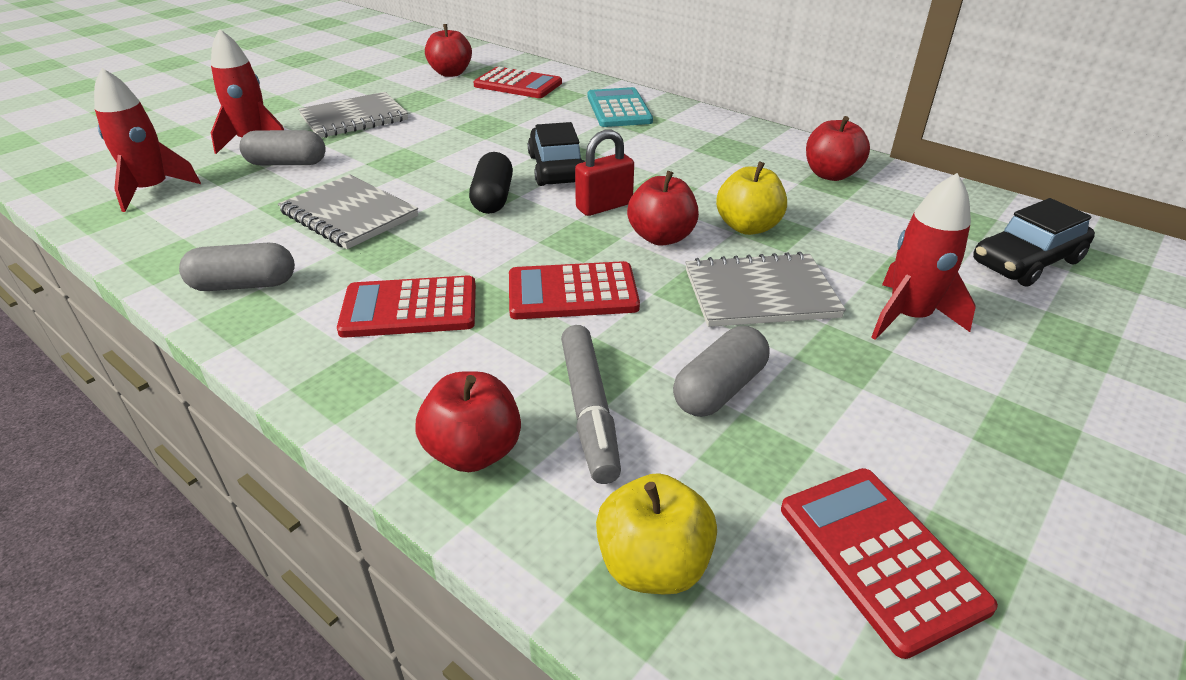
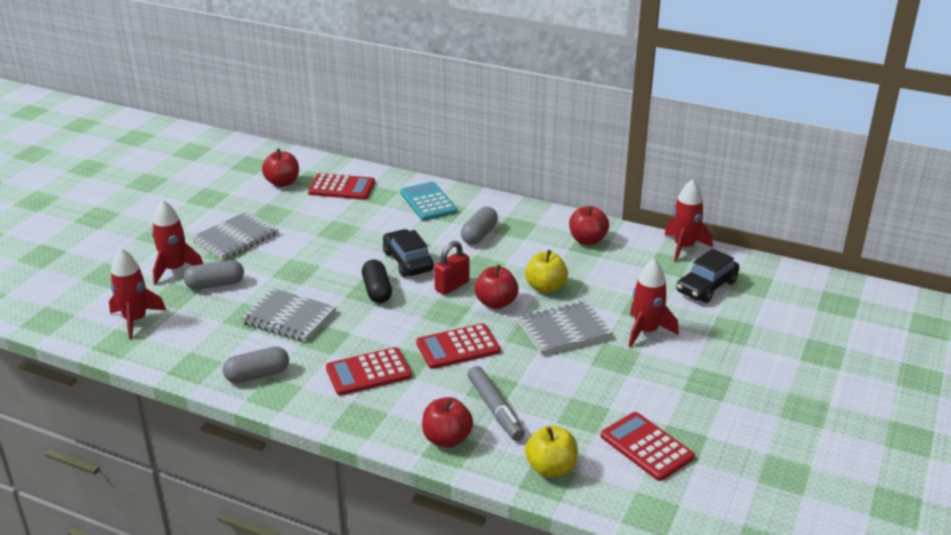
camera: 15 degrees left, 5 degrees down
grey capsule [673,326,770,417] -> grey capsule moved to [461,207,498,245]
none -> red rocket [664,179,713,262]

